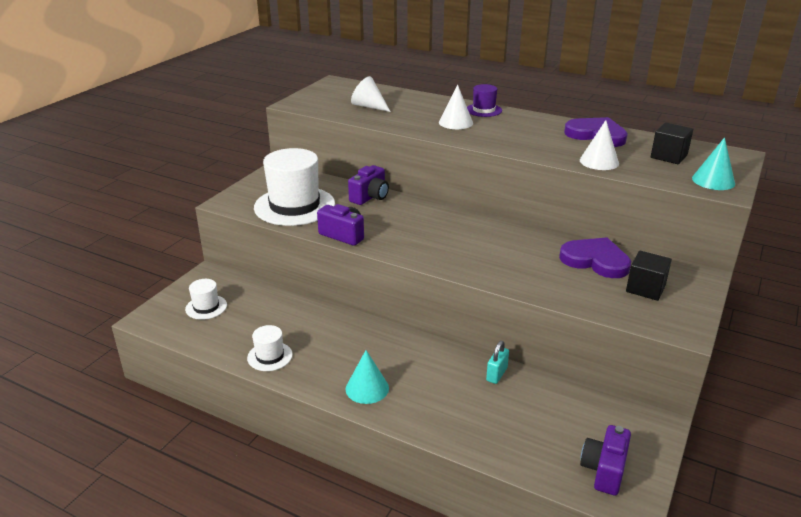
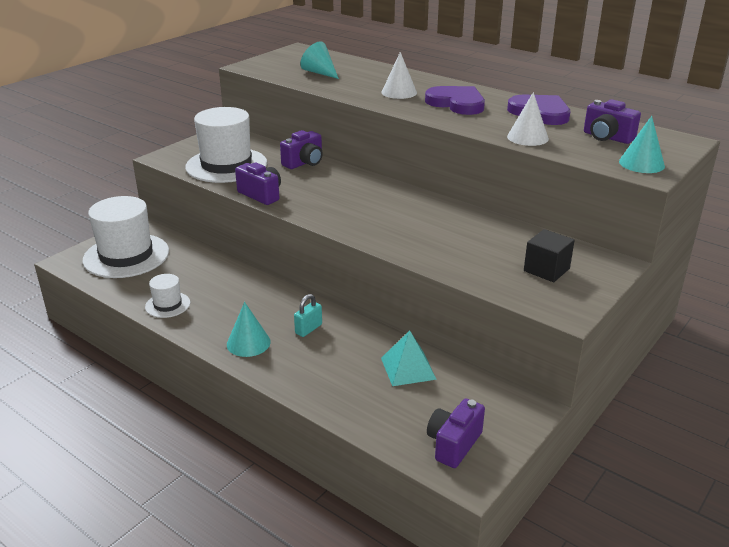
camera: 10 degrees right, 0 degrees up
white hat [185,279,227,320] -> white hat [82,196,169,278], size x2.09
white cone [351,76,391,112] -> turquoise cone [300,41,339,79]
purple hat [467,84,502,117] -> none
turquoise padlock [486,341,509,384] -> turquoise padlock moved to [294,294,322,337]
purple heart [559,237,631,278] -> purple heart moved to [425,86,485,115]
black cube [651,122,693,164] -> purple camera [584,99,641,144]
none -> turquoise pyramid [381,330,437,386]

